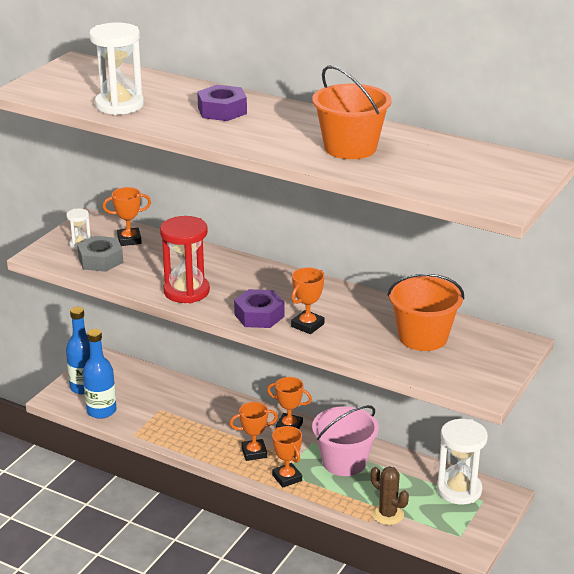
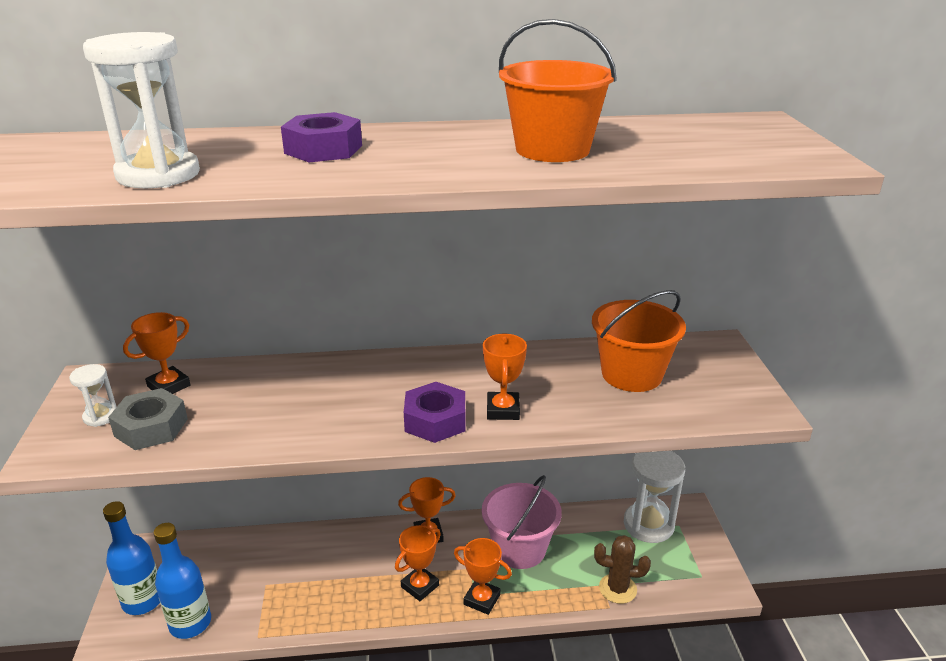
camera: 35 degrees left, 0 degrees up
red hourglass [160,216,210,303] -> none

